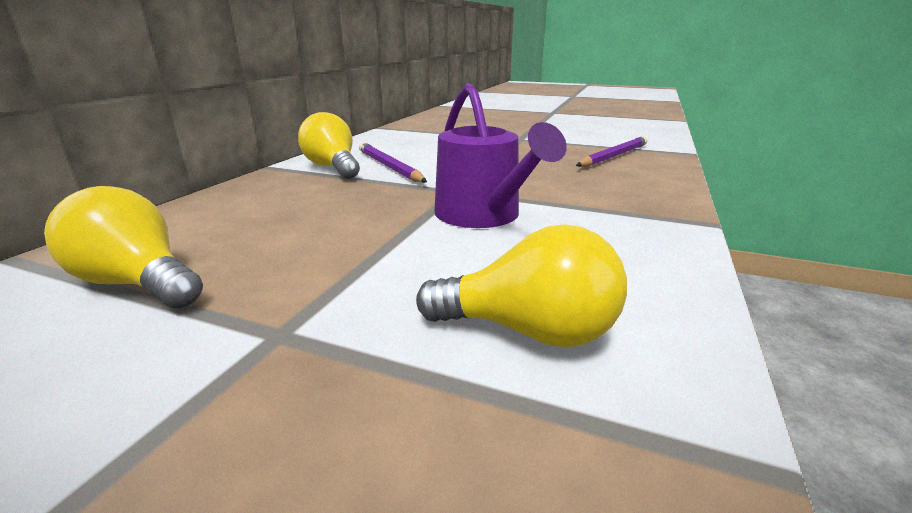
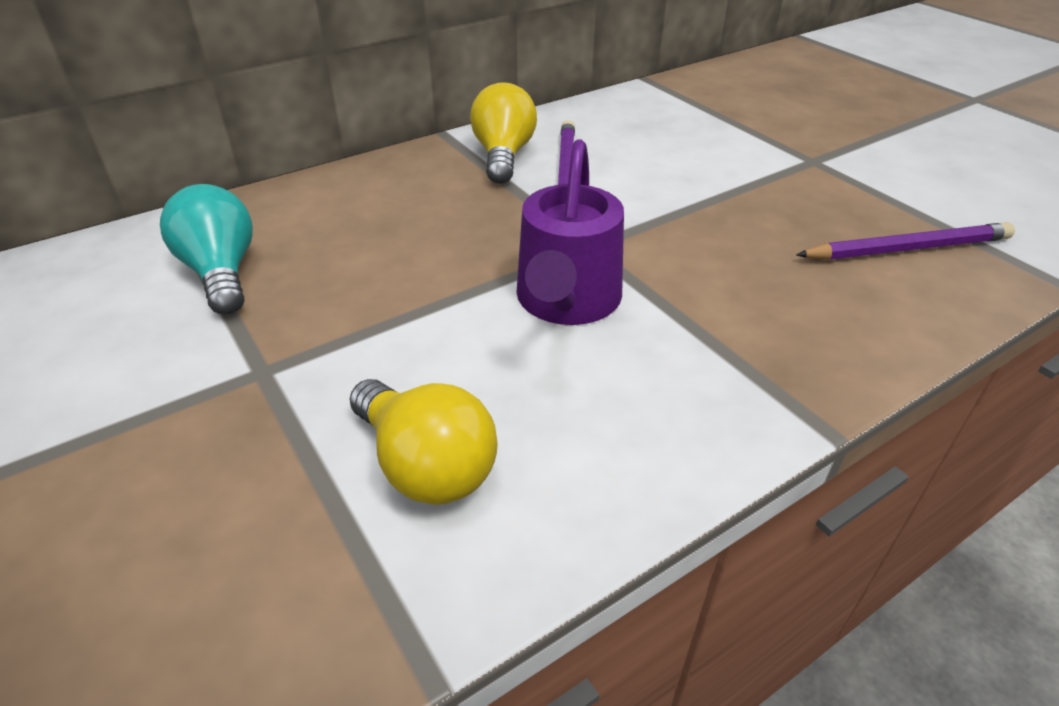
camera: 35 degrees right, 15 degrees up
yellow light bulb [44,186,203,308] -> turquoise light bulb [160,184,253,314]

